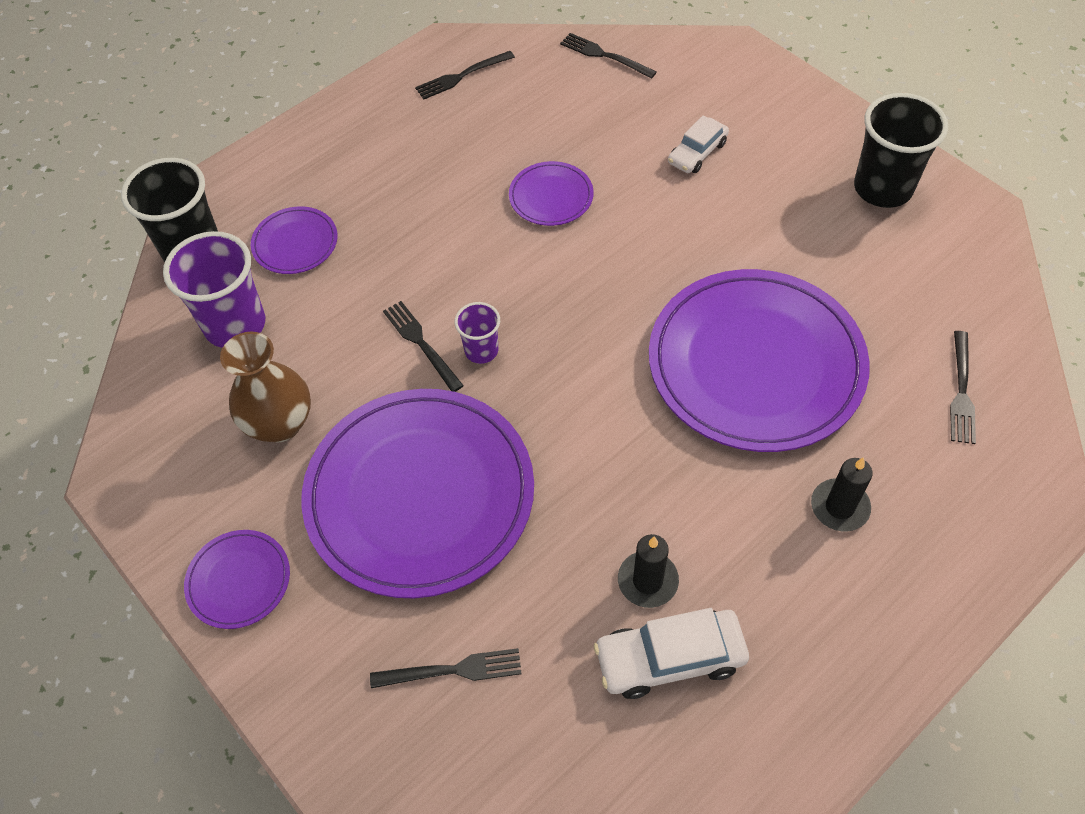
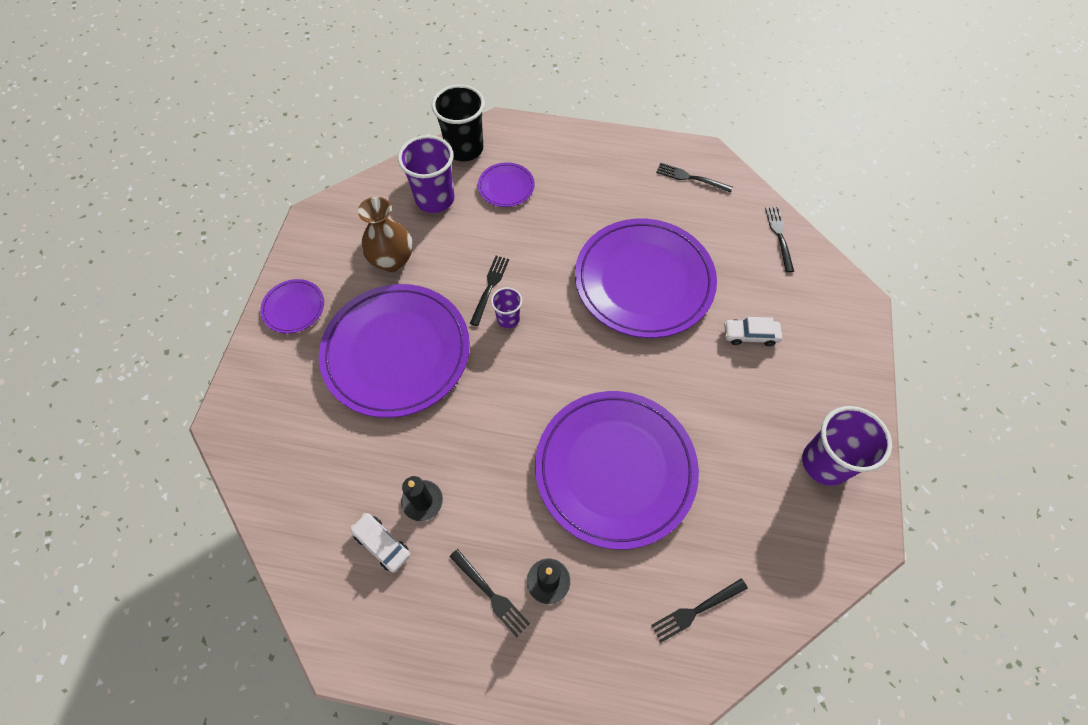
camera: 50 degrees right, 5 degrees up
black fork [370,648,521,688] -> black fork moved to [449,549,530,637]
purple plate [509,161,594,226] -> purple plate [575,218,717,338], size x2.28
white car [594,608,749,699] -> white car [350,513,410,573], size x0.66
black cup [854,93,948,208] -> purple cup [802,406,892,486]

